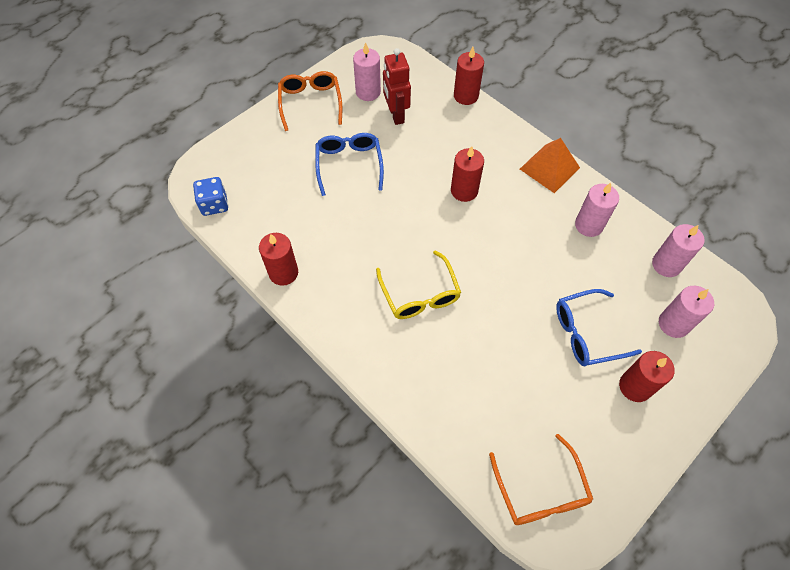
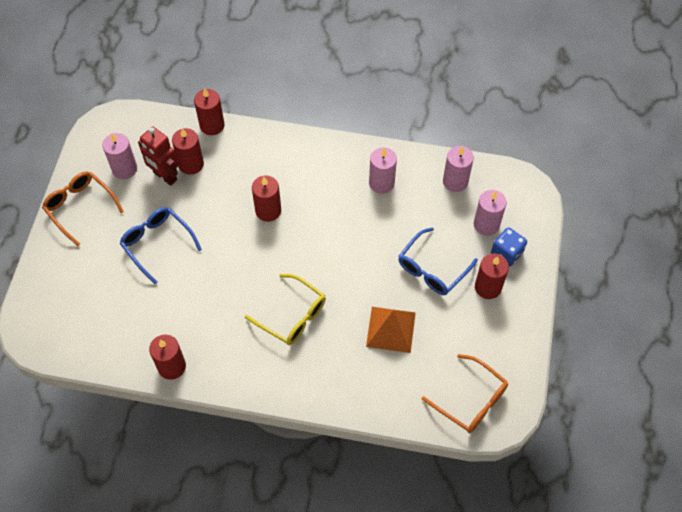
camera: 35 degrees left, 0 degrees up
blue dice [193,177,228,216] -> blue dice moved to [491,227,527,267]
orange pyramid [520,138,580,193] -> orange pyramid moved to [366,307,416,353]
none -> red candle [172,128,204,175]

